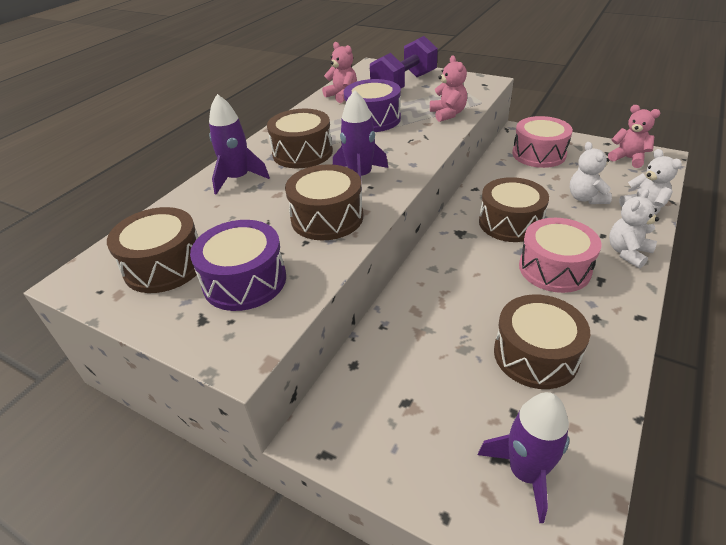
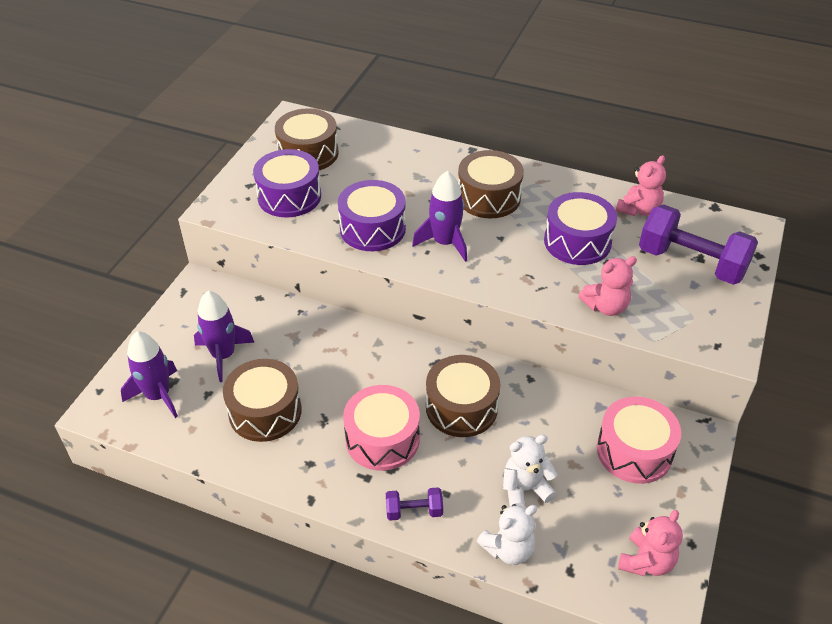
camera: 80 degrees right, 5 degrees up
purple rocket [209,94,270,195] -> purple rocket moved to [194,291,255,382]
brown drum [285,164,363,240] -> purple drum [338,180,406,251]
white teddy bear [609,189,659,268] -> purple dumbbell [386,487,443,521]

